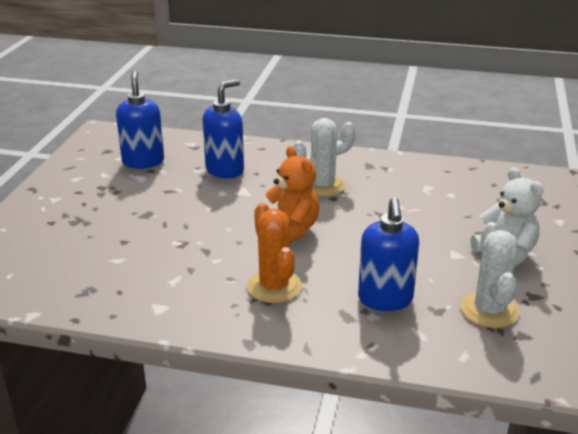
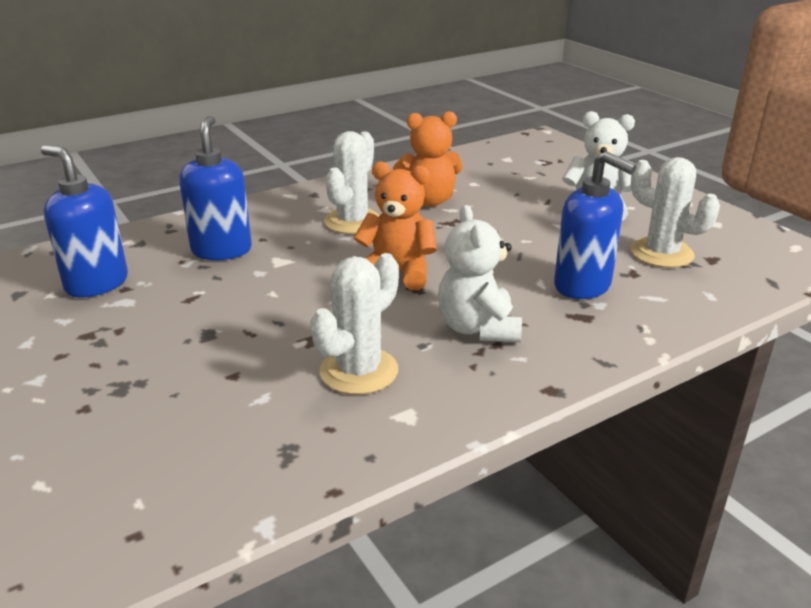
camera: 45 degrees left, 0 degrees up
orange cactus [247,203,302,303] -> white teddy bear [438,205,522,342]
none -> white cactus [310,253,399,395]
none -> orange teddy bear [393,111,463,207]

